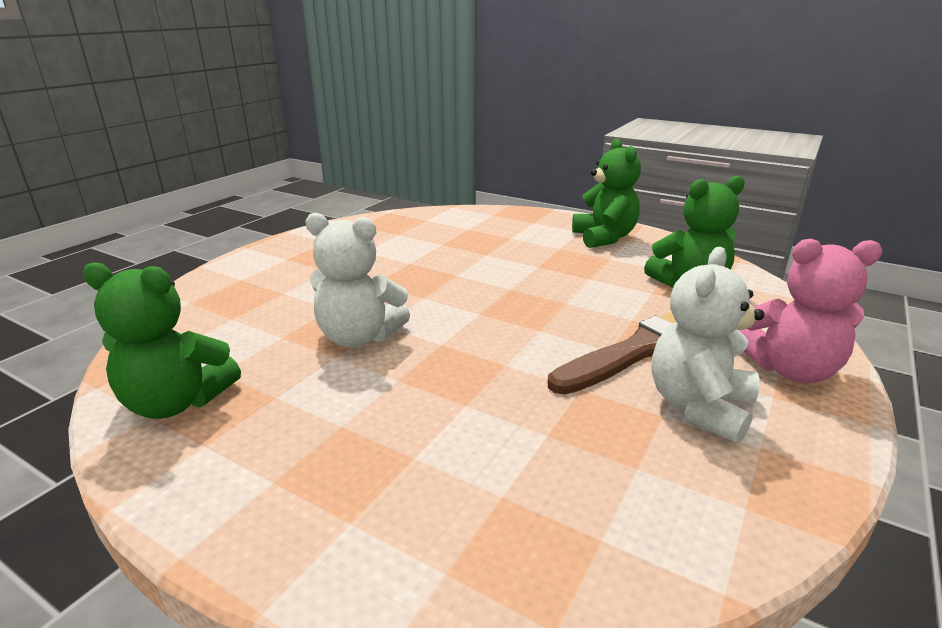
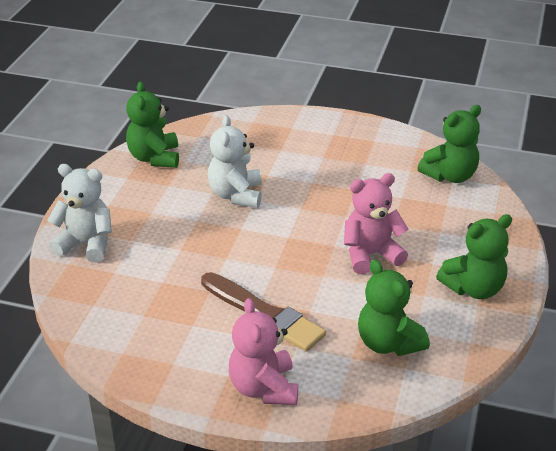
camera: 75 degrees right, 10 degrees up
white teddy bear [651,247,765,444] -> white teddy bear moved to [47,164,112,263]
none -> pink teddy bear [344,173,409,274]
none -> green teddy bear [418,105,481,183]

